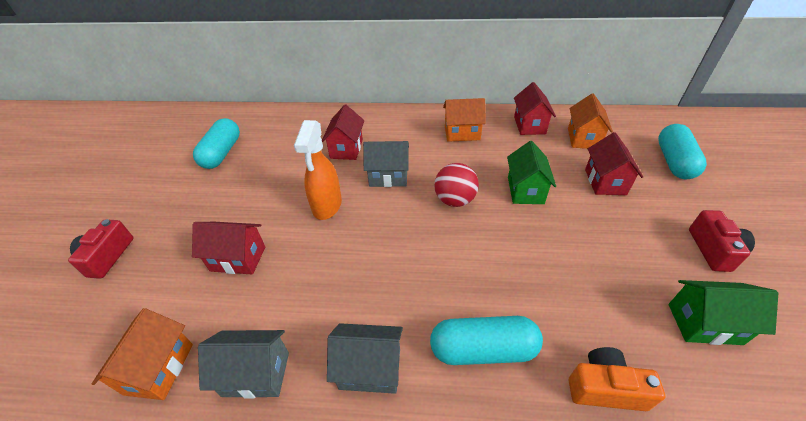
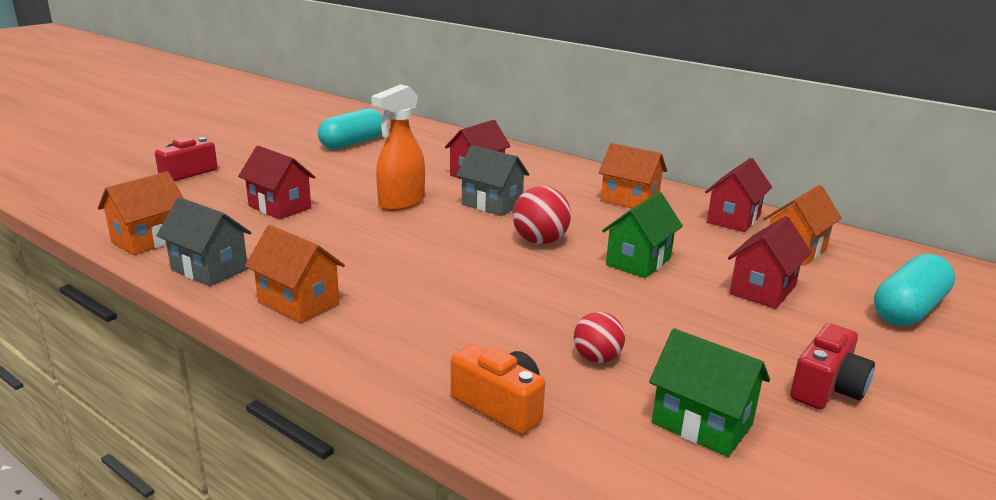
camera: 30 degrees right, 20 degrees down
grey house [327,323,403,394] -> orange house [245,225,345,323]
turquoise capsule [430,316,543,365] -> none
none -> red ball [574,312,625,363]

